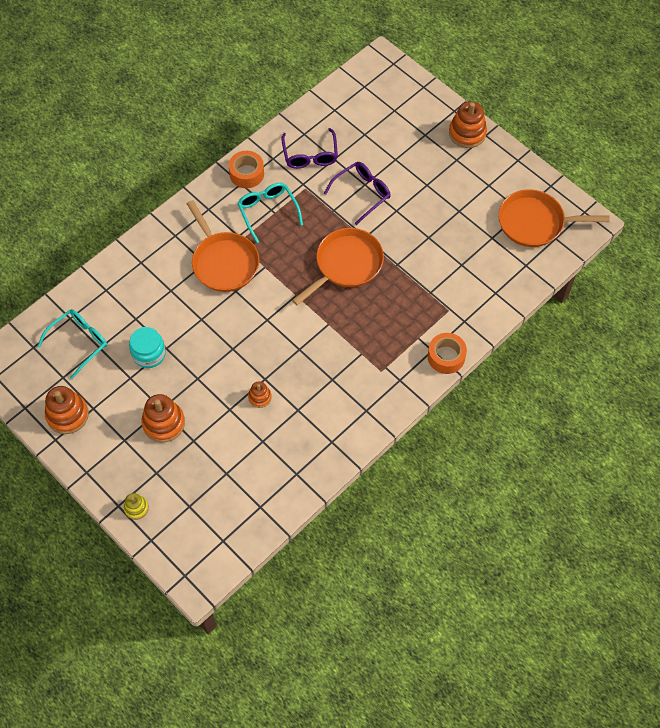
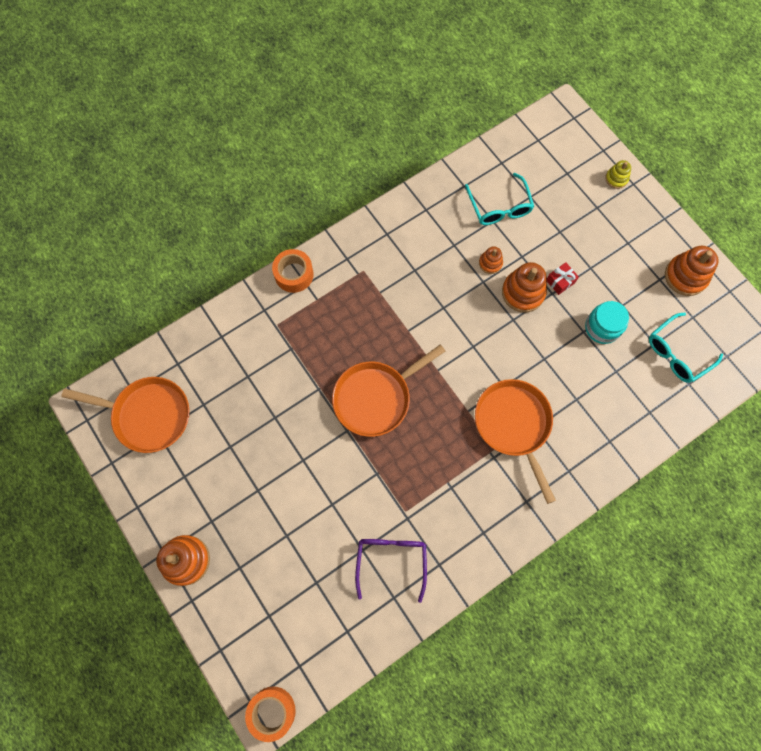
camera: 170 degrees left, 10 degrees up
orange stacking toy [141,394,185,443] -> orange stacking toy moved to [502,262,547,313]
orange tape [229,151,264,188] -> orange tape moved to [245,687,296,742]
turquoise glasses [237,183,303,243] -> turquoise glasses moved to [465,173,534,225]
purple glasses [324,162,391,225] -> none
none -> red gift [547,262,579,295]

